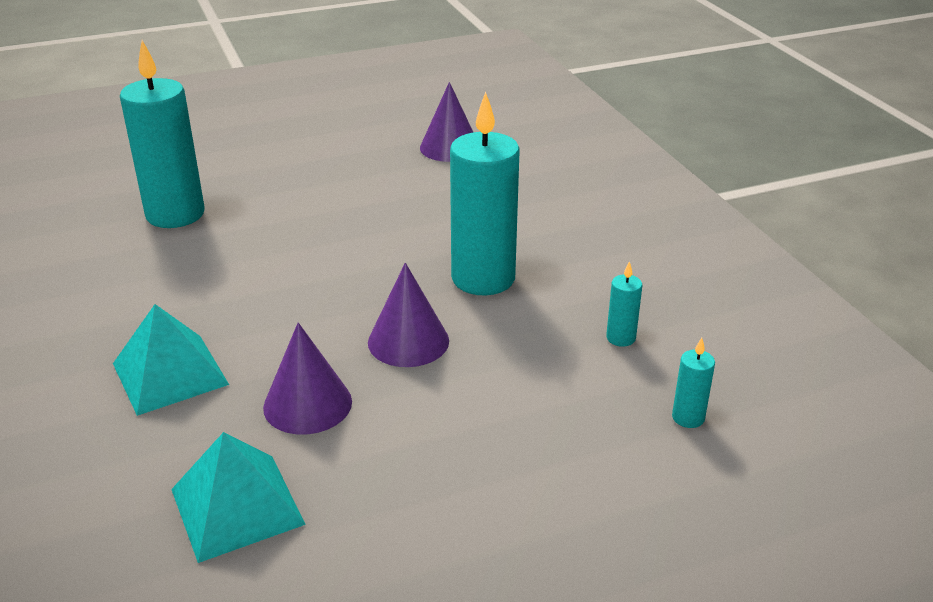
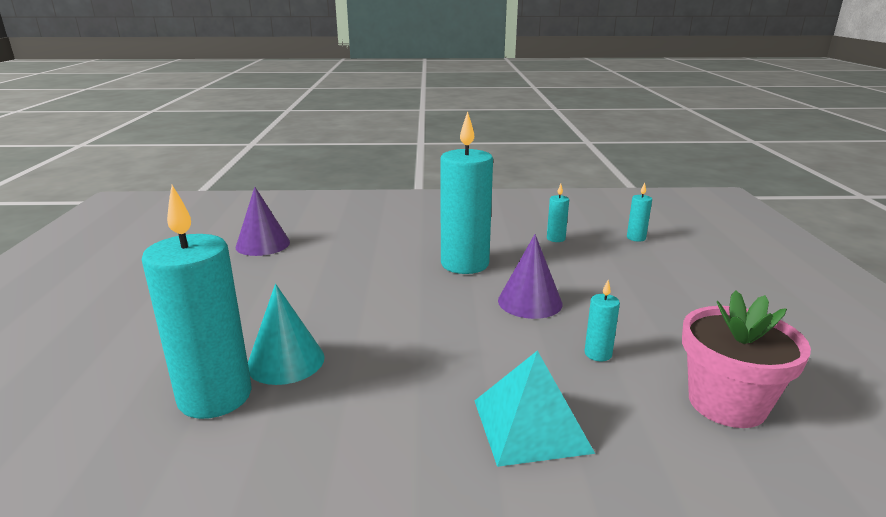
camera: 70 degrees left, 10 degrees down
turquoise pyramid [171,432,306,563] -> pink flower pot [682,290,811,428]
purple cone [263,322,352,435] -> turquoise candle [585,280,620,362]
none -> turquoise cone [248,284,325,385]

